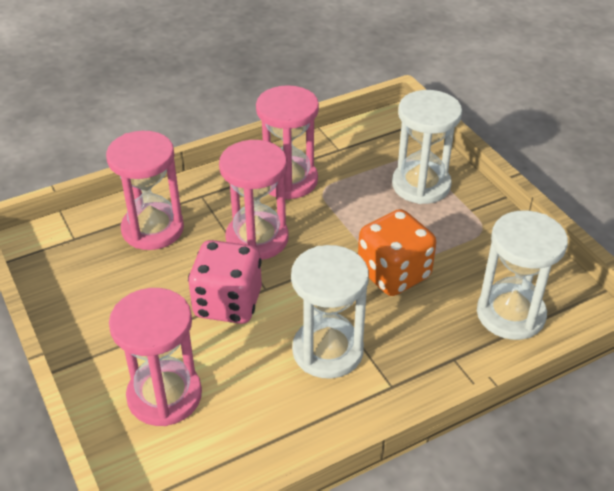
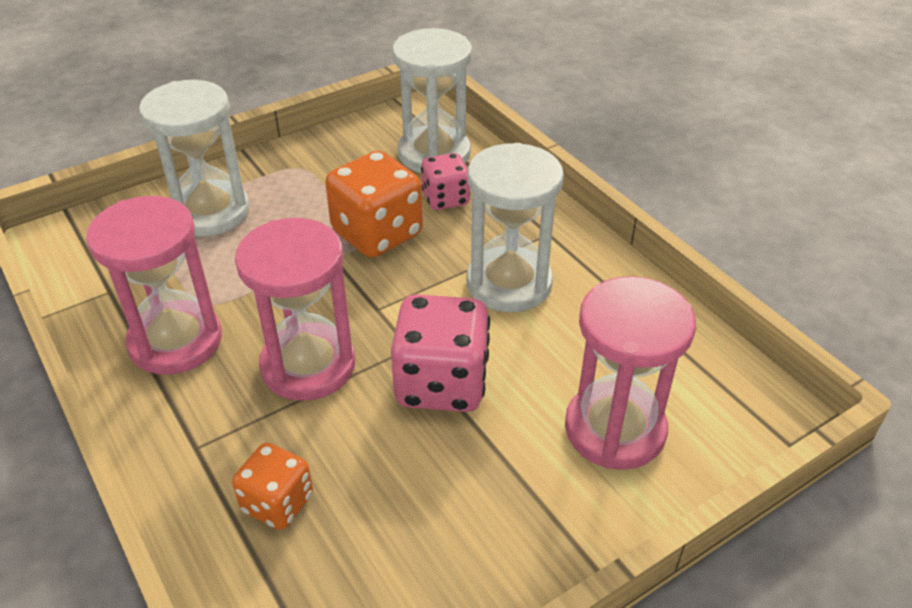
camera: 95 degrees left, 0 degrees up
pink hourglass [106,131,184,250] -> orange dice [232,443,313,530]
none -> pink dice [421,153,470,210]

